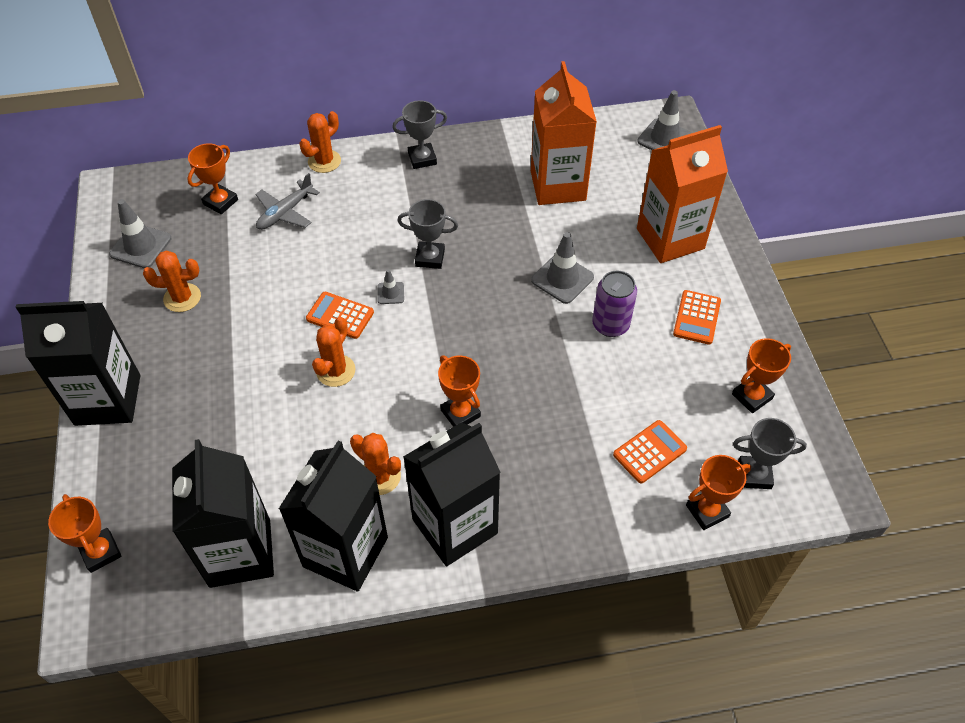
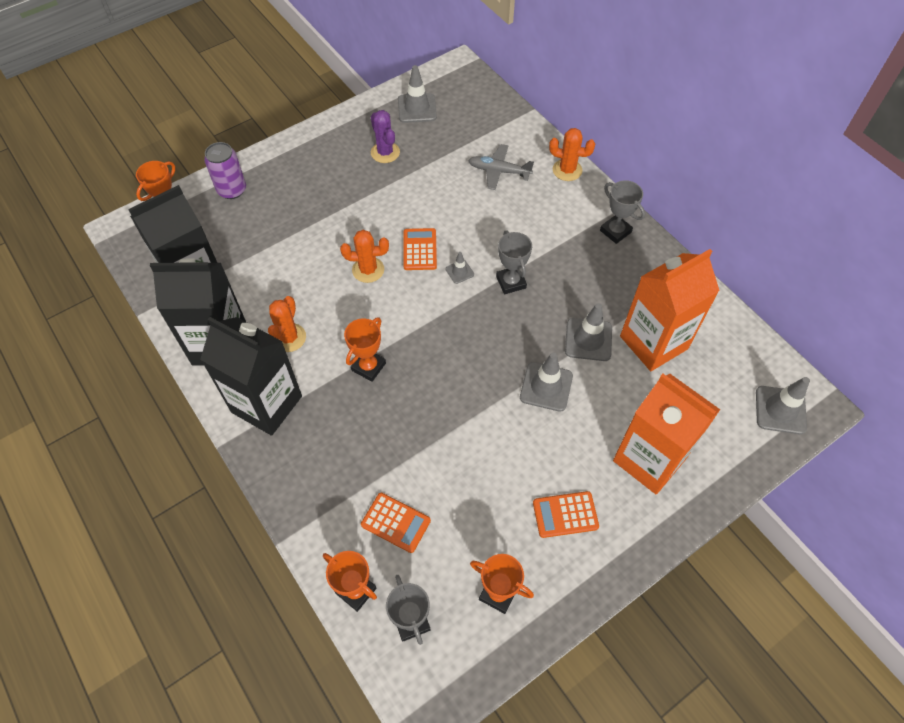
camera: 65 degrees right, 5 degrees up
black carton [16,301,140,426] -> none
orange cactus [143,250,201,312] -> purple cactus [371,110,400,163]
orange trophy [187,143,238,214] -> none
purple can [592,271,637,337] -> purple can moved to [204,142,246,199]
none -> grey traffic cone [565,303,612,361]

